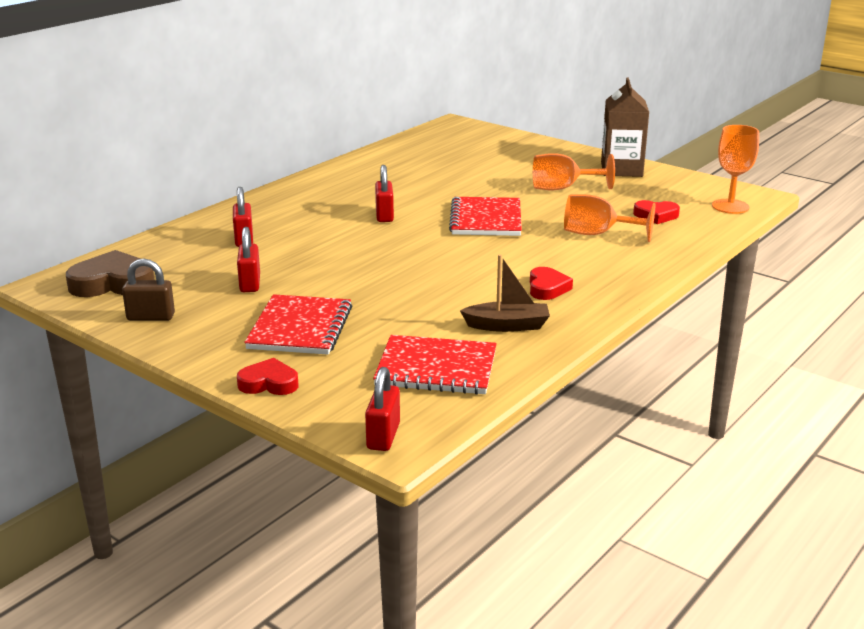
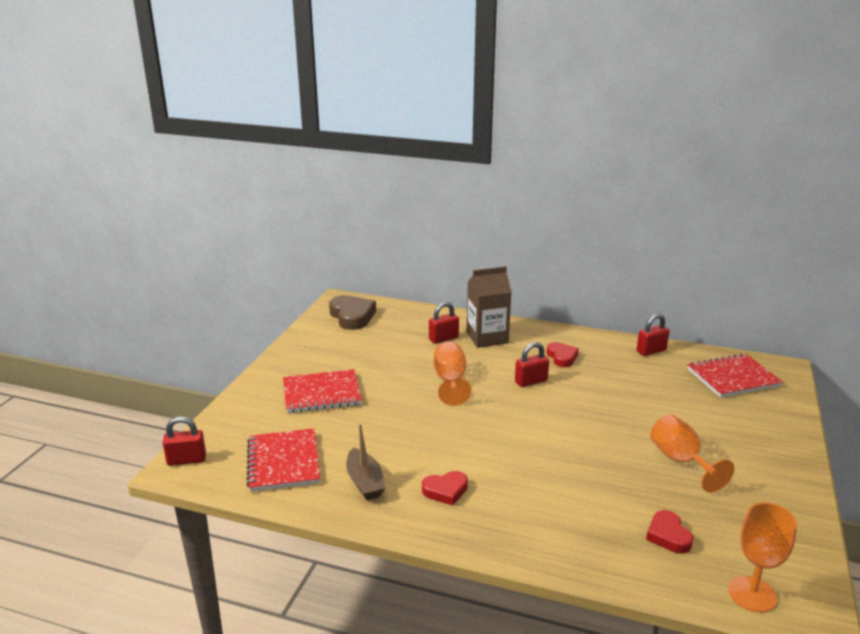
camera: 70 degrees right, 0 degrees up
brown padlock [122,258,175,321] -> none
red padlock [237,227,260,292] -> red padlock moved to [636,313,670,356]
red heart [237,358,299,395] -> red heart moved to [547,342,579,367]
red notebook [449,197,522,236] -> red notebook moved to [687,353,783,398]
orange goblet [564,194,655,242] -> orange goblet moved to [433,342,471,406]
brown carton [601,77,649,177] -> brown carton moved to [467,266,511,348]

